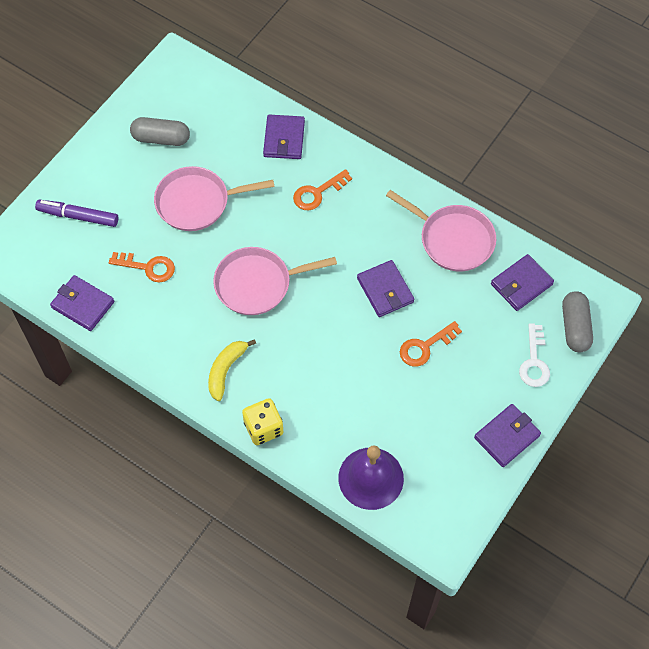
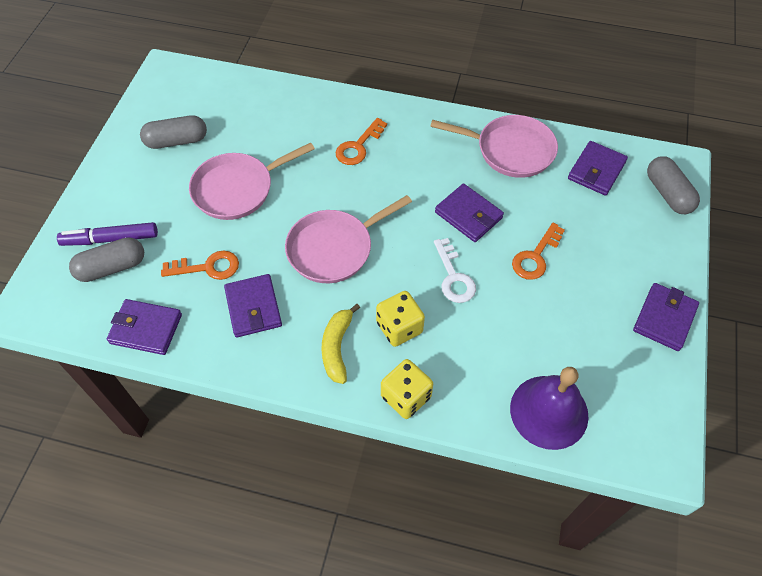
camera: 20 degrees left, 5 degrees down
purple wallet [263,115,305,159] -> purple wallet moved to [224,274,282,337]
white key [519,323,550,387] -> white key moved to [434,238,476,303]
none -> grey capsule [69,237,144,282]
none -> yellow dice [376,291,425,347]

